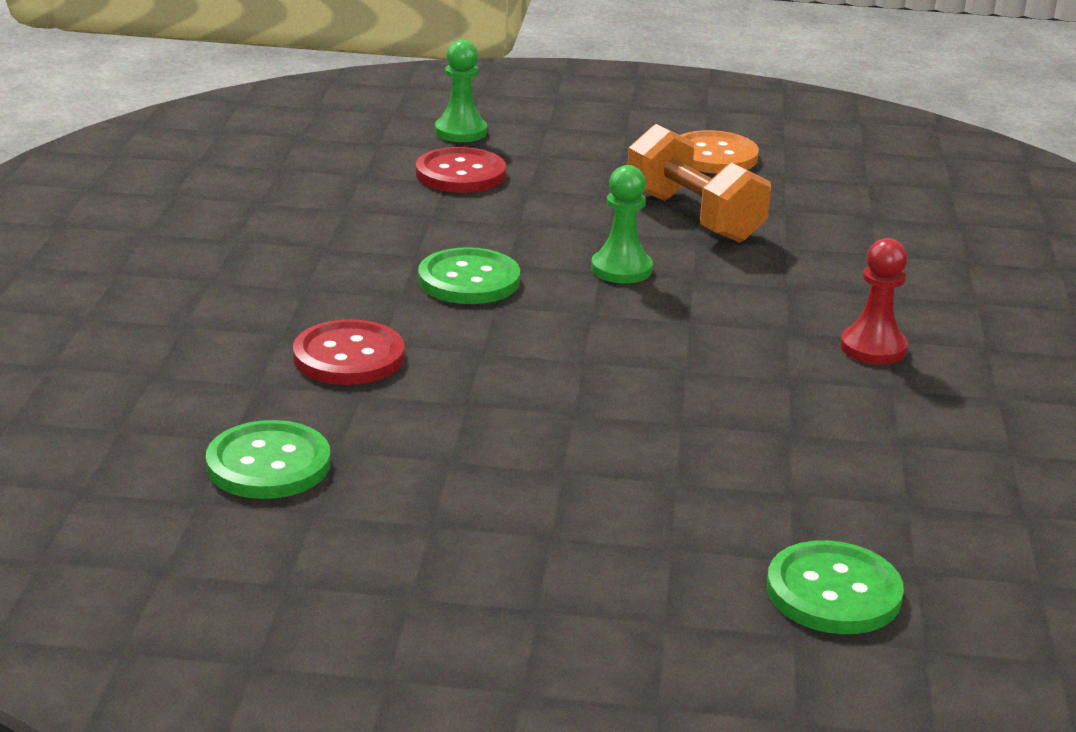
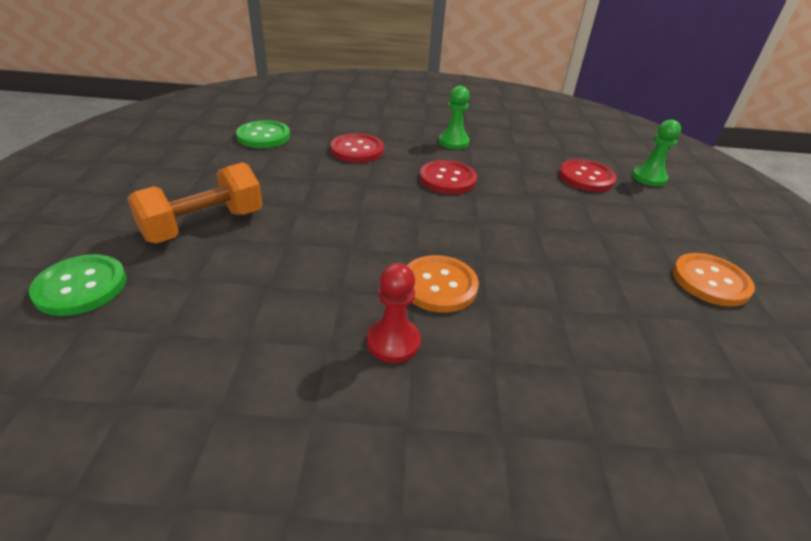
camera: 85 degrees right, 10 degrees up
green button [418,247,520,304] -> red button [420,160,477,194]
green pawn [591,165,653,284] -> green pawn moved to [439,86,470,149]
orange dumbbell [627,124,771,243] -> orange dumbbell moved to [127,162,263,243]
none -> orange button [407,255,479,313]

